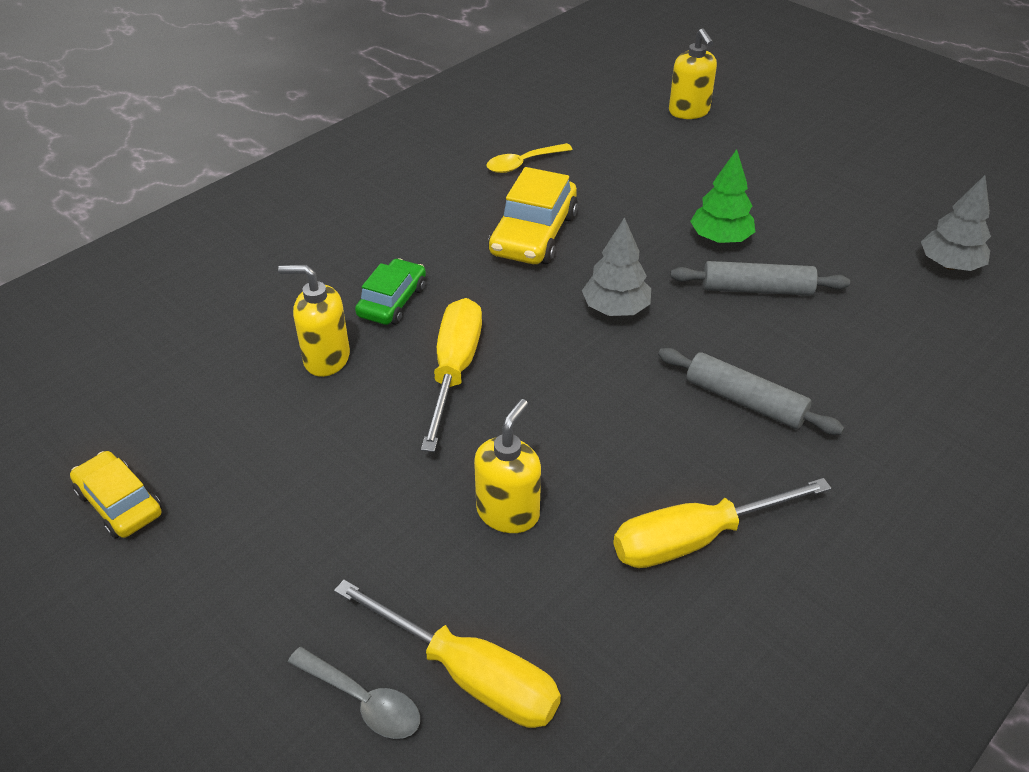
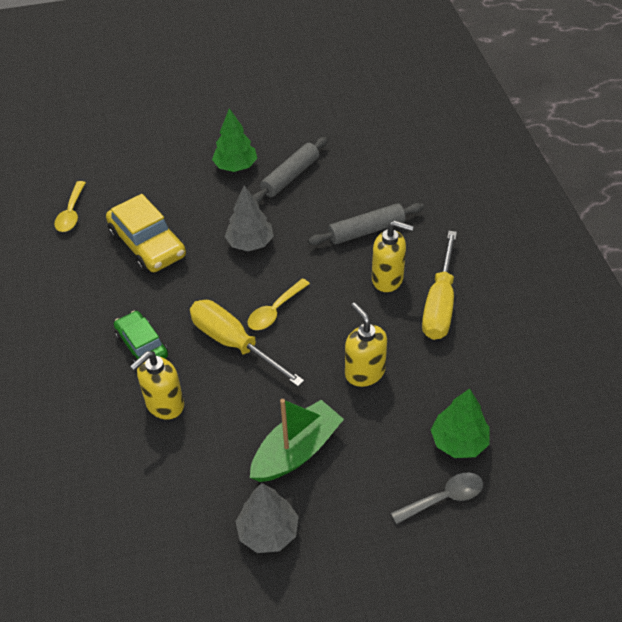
camera: 55 degrees left, 5 degrees up
yellow car [70,451,162,539] -> none
yellow screwdriver [334,580,561,728] -> green tree [431,388,490,458]
yellow soap dispenser [669,28,717,119] -> yellow soap dispenser moved to [372,220,414,292]
grey tree [921,175,991,271] -> grey tree moved to [236,483,299,553]
none -> yellow spoon [247,278,310,330]
none -> green boat [250,399,344,482]

